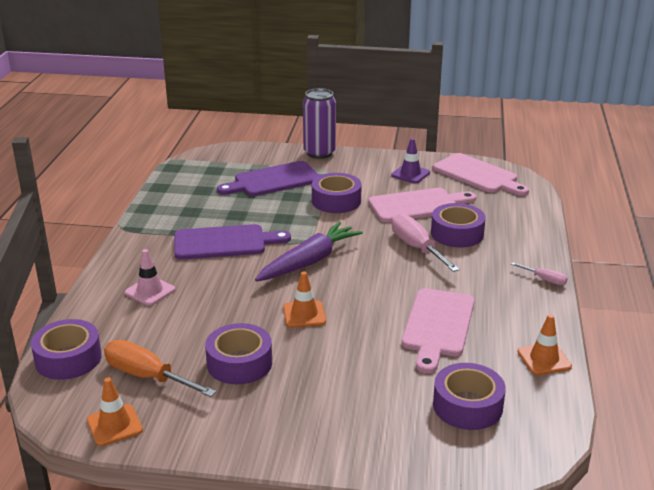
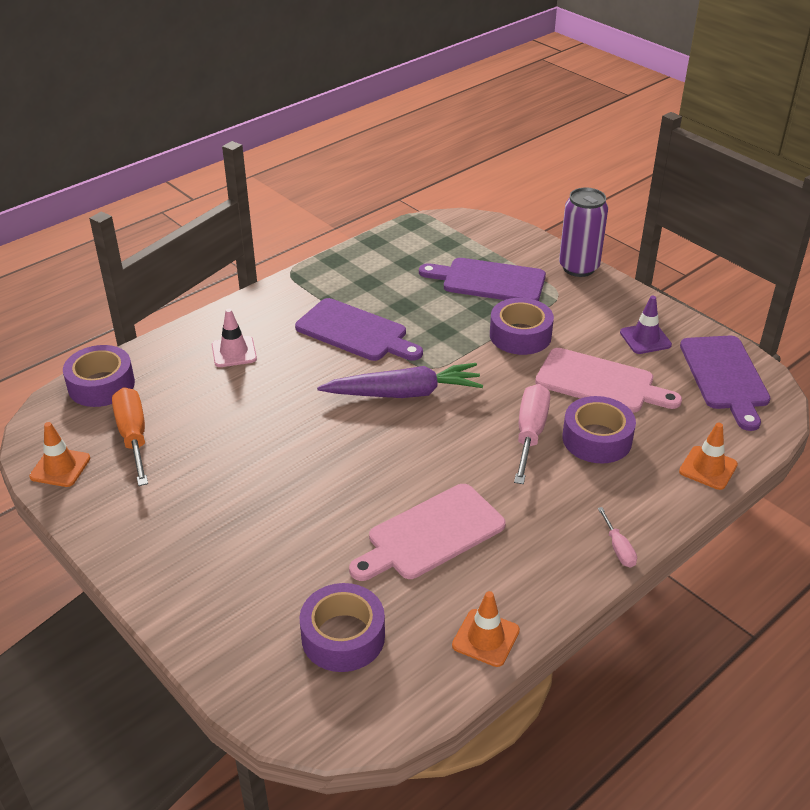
camera: 40 degrees right, 10 degrees up
purple tape [205,323,272,384] -> none
orange traffic cone [283,271,326,328] -> orange traffic cone moved to [679,423,738,490]
pink cutting board [433,153,529,196] -> purple cutting board [680,336,770,431]

